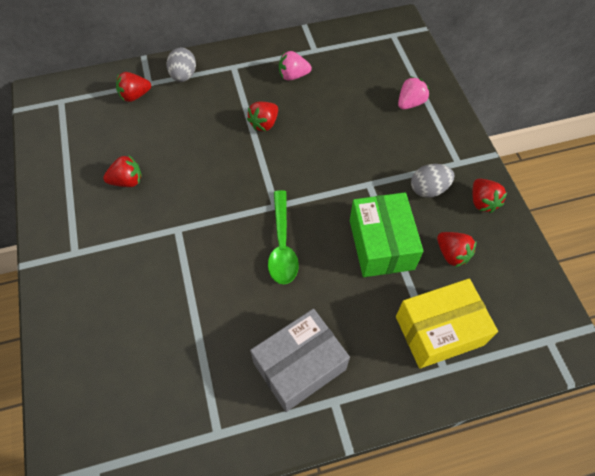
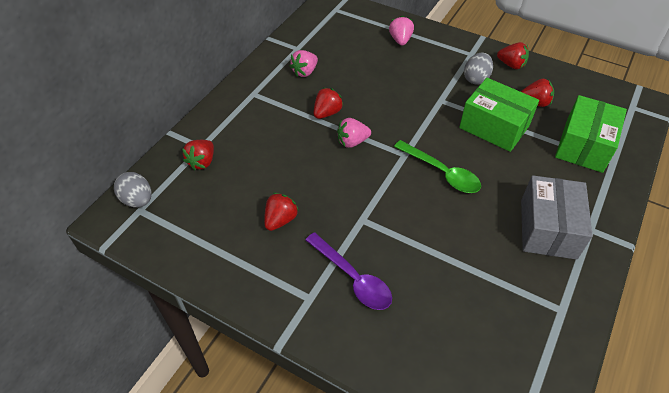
camera: 45 degrees left, 10 degrees down
grey egg [167,48,196,82] -> grey egg moved to [114,172,152,207]
red strawberry [247,102,278,131] -> red strawberry turned 135 degrees counterclockwise [314,88,344,119]
yellow box [396,278,498,369] -> green box [555,95,627,173]
none -> purple spoon [305,232,392,310]
none -> pink strawberry [337,118,371,148]

